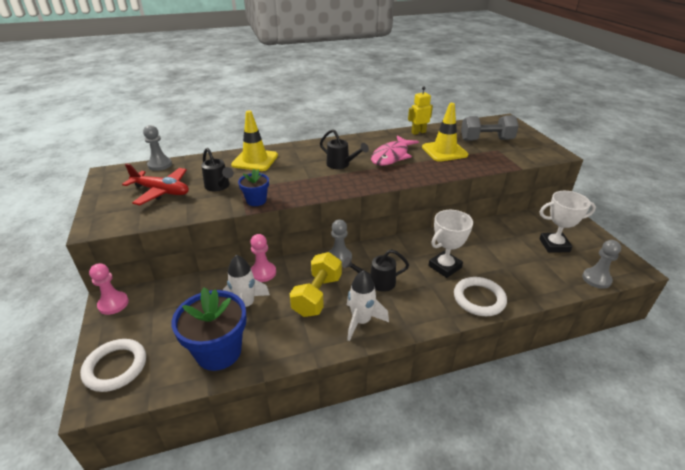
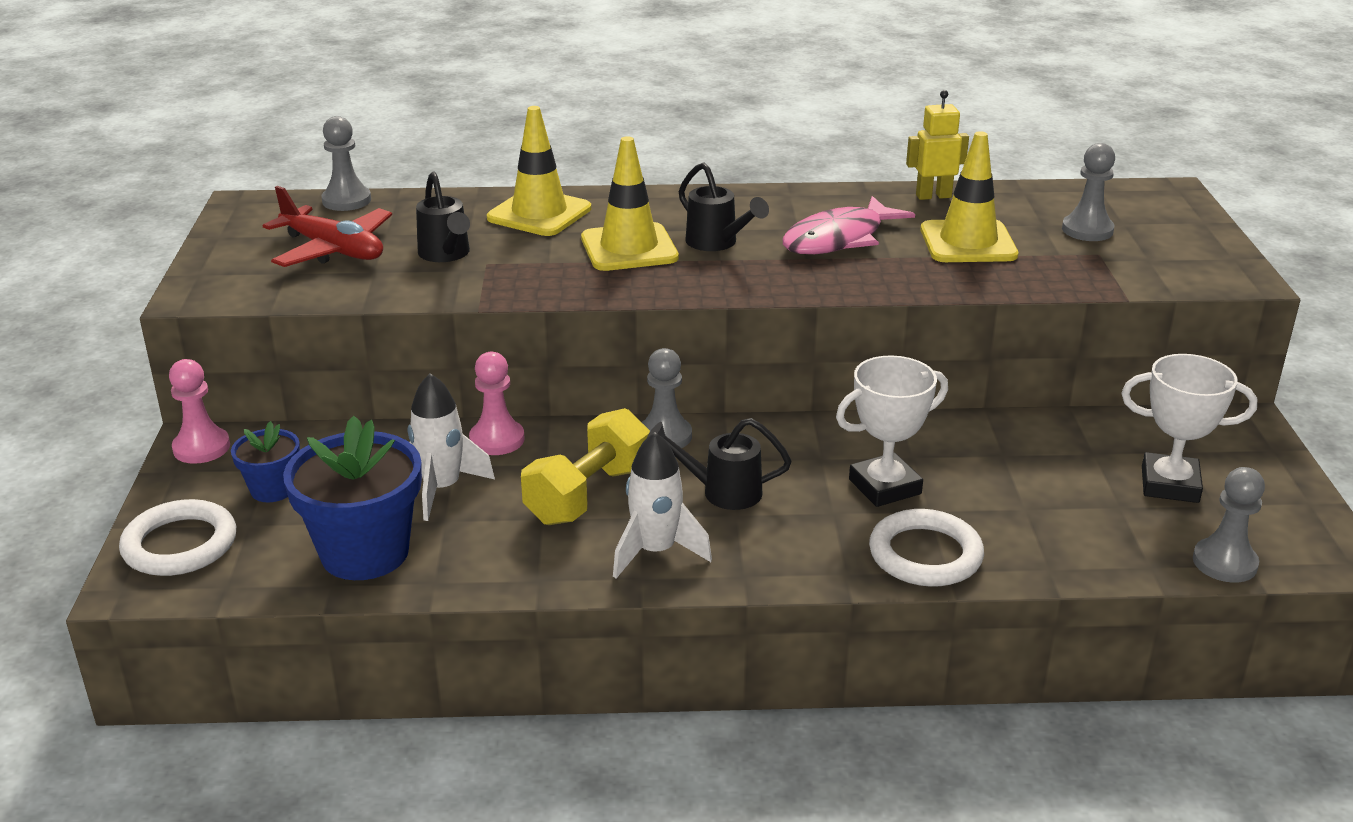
camera: 15 degrees right, 5 degrees down
blue flower pot [238,169,269,206] -> blue flower pot moved to [231,421,300,502]
grey dumbbell [461,115,519,141] -> grey pawn [1062,143,1115,241]
none -> yellow traffic cone [581,136,679,271]

